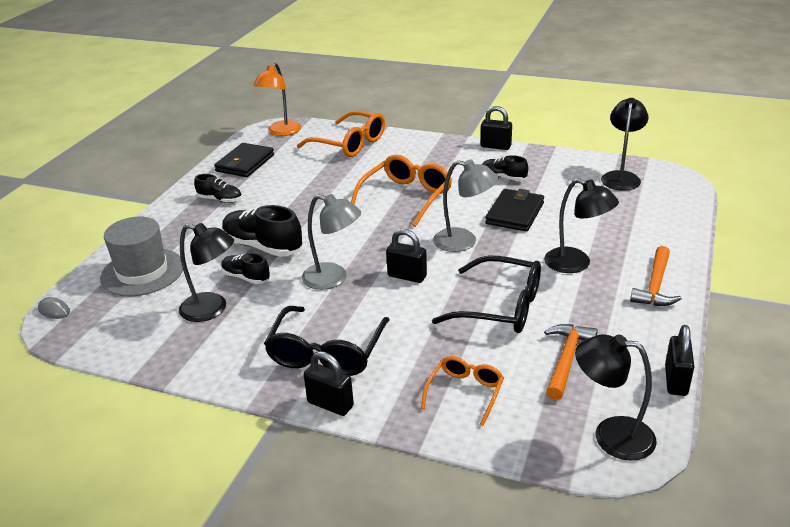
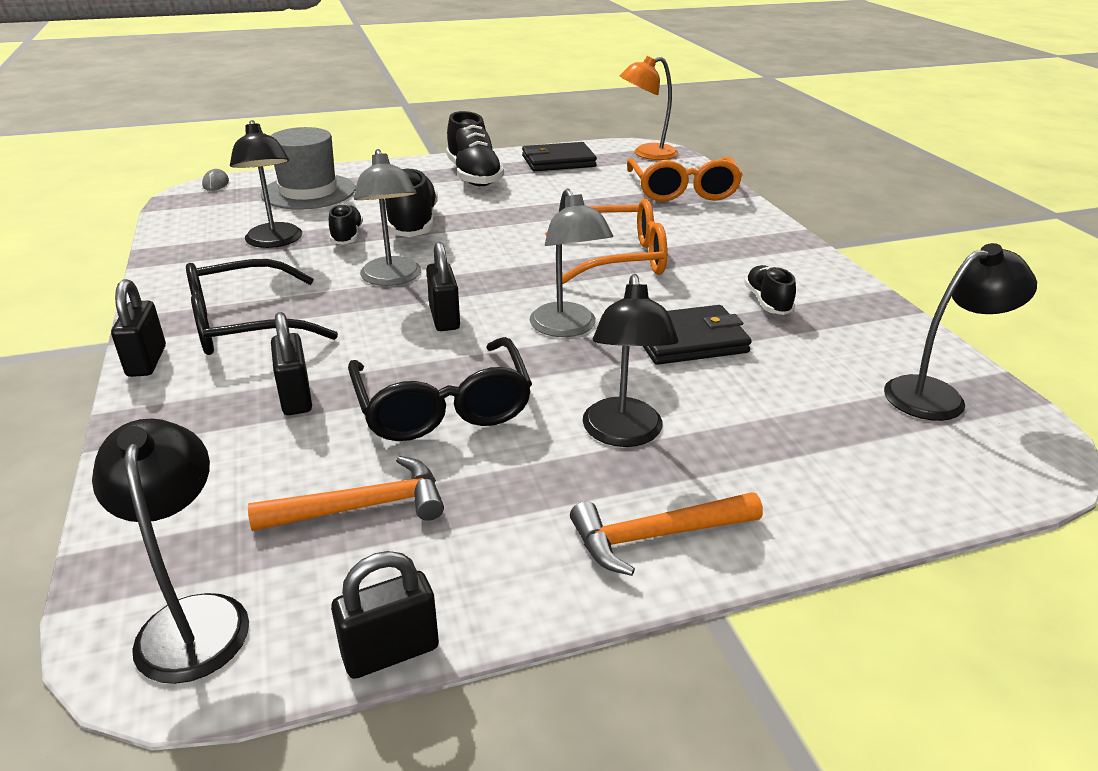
camera: 50 degrees right, 0 degrees up
black shoe [194,174,242,203] -> black shoe [446,111,504,186], size x1.74
orange glasses [421,356,504,427] -> none
black padlock [481,106,512,150] -> black padlock moved to [271,312,312,415]

